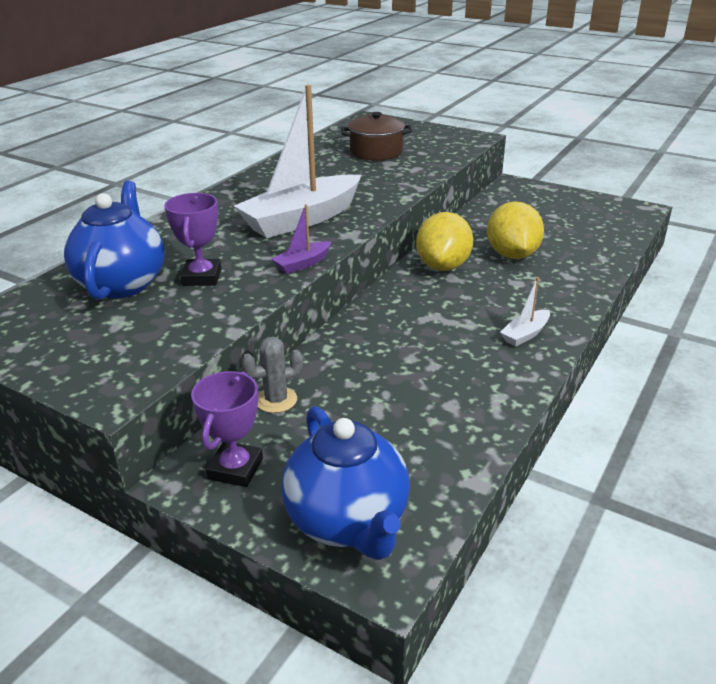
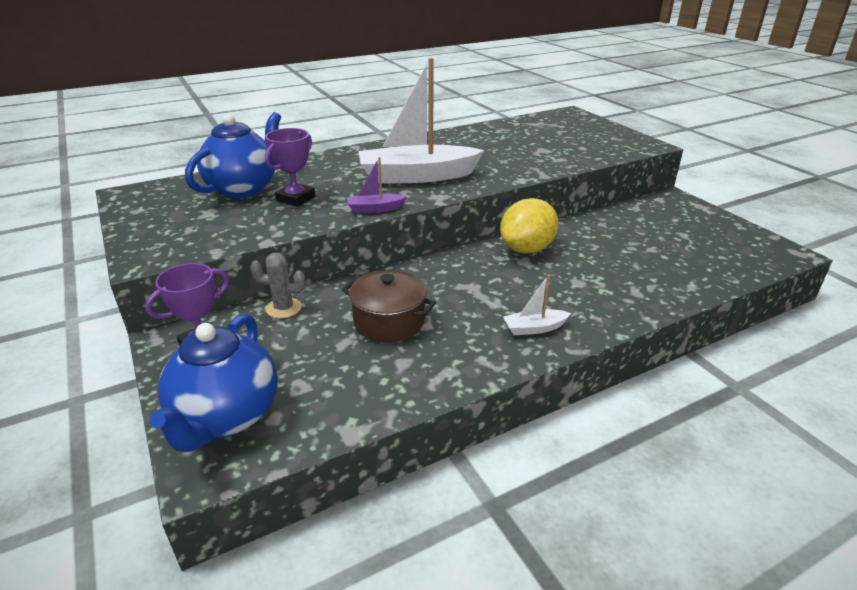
camera: 30 degrees right, 0 degrees up
brown pot [341,112,412,161] -> brown pot moved to [342,270,436,342]
yellow lemon [487,201,544,259] -> none

